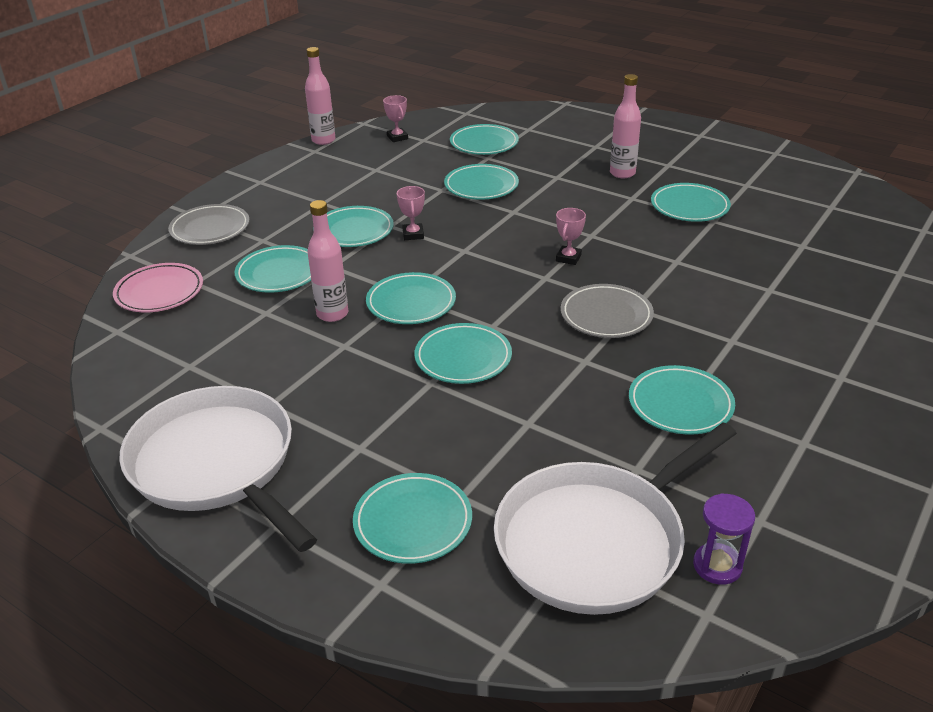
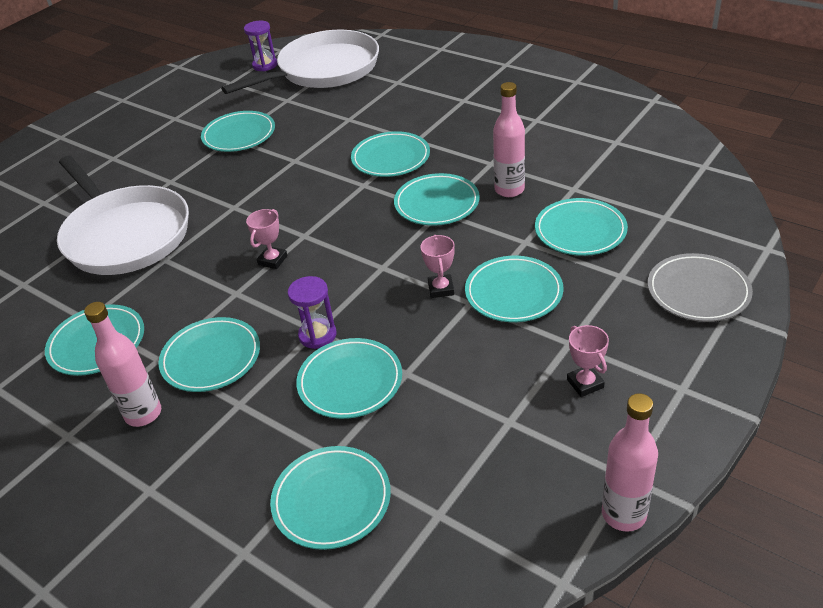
camera: 175 degrees left, 5 degrees up
pink plate [113,263,203,312] -> none
white pan [119,386,317,552] -> white pan moved to [57,156,189,275]
turquoise plate [353,473,472,564] -> turquoise plate moved to [158,317,260,392]
pink trophy [383,95,408,142] -> pink trophy moved to [567,325,609,397]
grey plate [561,284,654,338] -> none
none -> purple hourglass [288,276,337,349]

